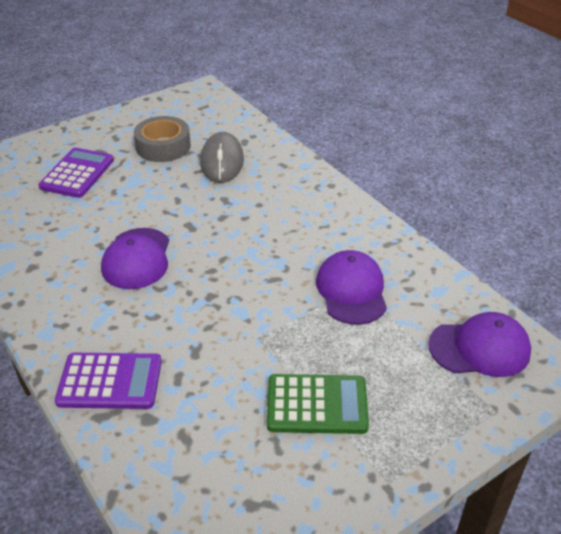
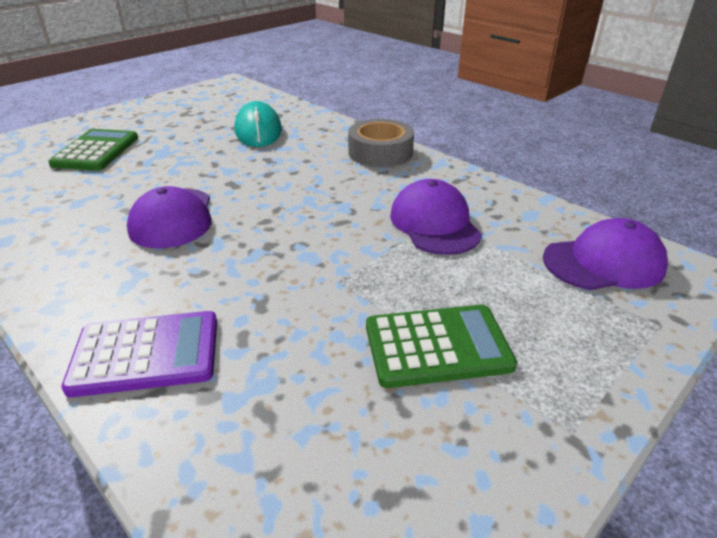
camera: 10 degrees left, 5 degrees down
purple calculator [38,148,114,198] -> green calculator [48,129,138,171]
grey tape [134,116,191,162] -> grey tape moved to [348,119,414,167]
grey mouse [200,132,244,183] -> turquoise mouse [235,101,282,147]

